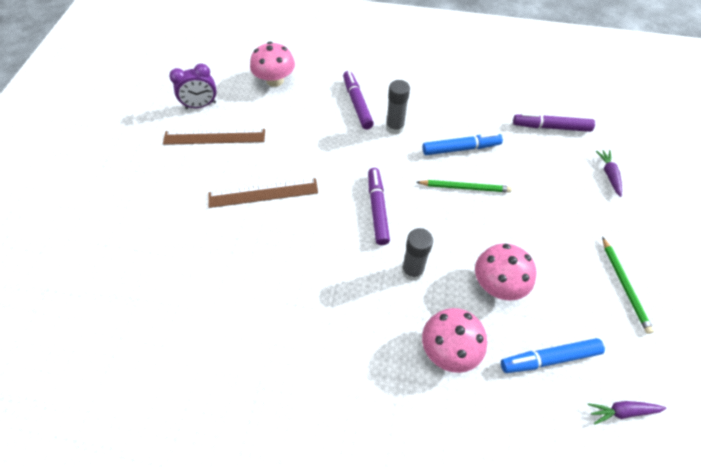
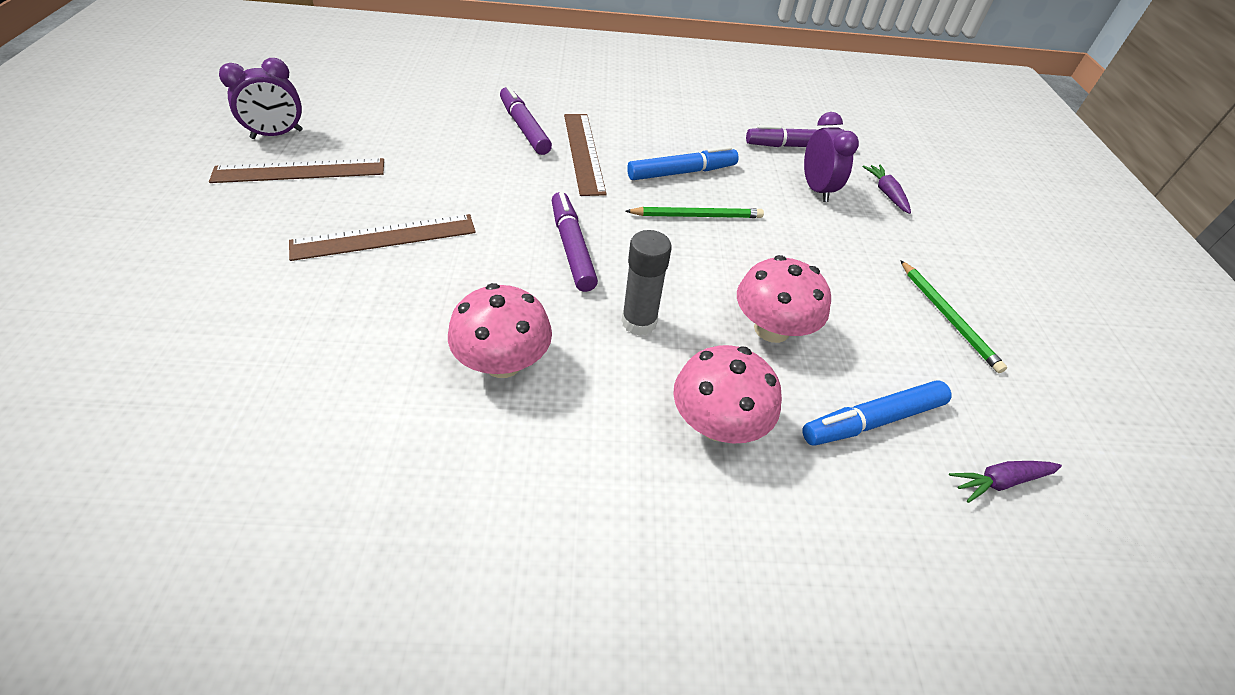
camera: 15 degrees left, 10 degrees down
pink mushroom [250,42,295,87] -> pink mushroom moved to [448,283,552,378]
grey glue stick [386,80,410,135] -> brown ruler [564,114,607,196]
none -> purple clock [804,112,859,202]

